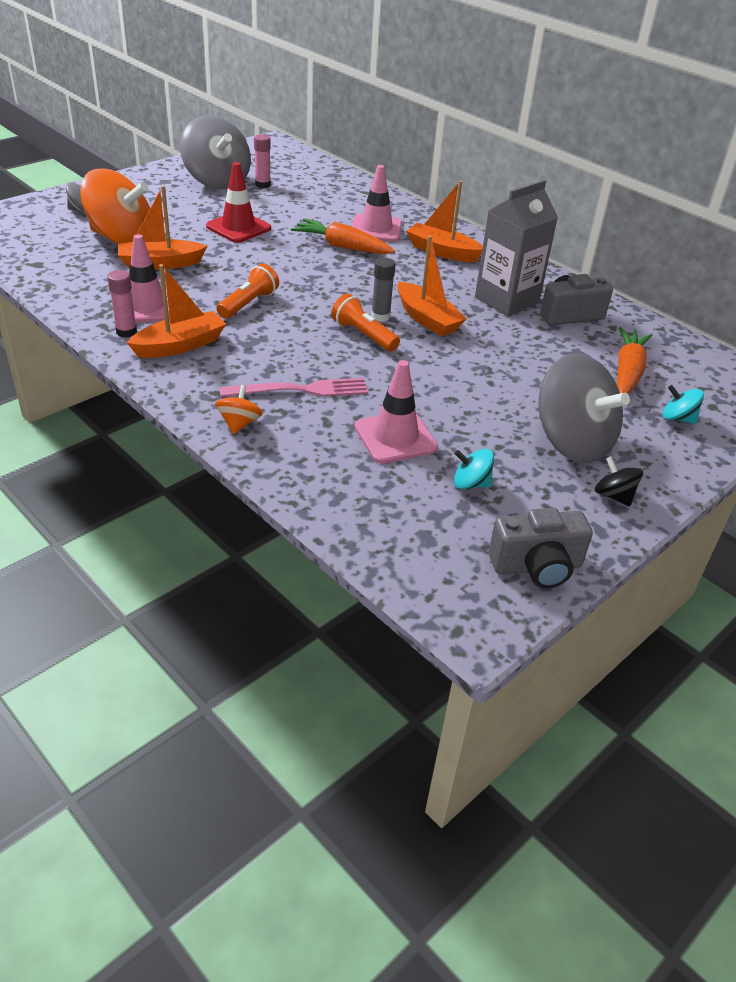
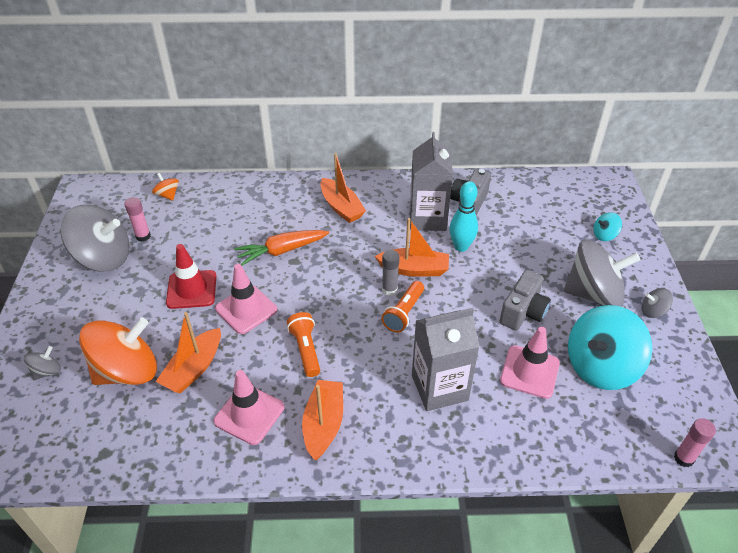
camera: 45 degrees left, 5 degrees up
pink glue stick [107,270,137,338] -> pink glue stick moved to [674,418,716,467]
orange spinning top [215,385,263,434] -> orange spinning top moved to [152,173,179,201]
pink fork [220,378,368,397] -> grey carton [412,308,480,411]
orange flashlight [331,294,400,352] -> orange flashlight turned 60 degrees counterclockwise [381,281,424,333]
pink traffic cone [352,165,402,242] -> pink traffic cone moved to [215,264,277,334]
orange boat [406,181,483,262] -> orange boat turned 105 degrees counterclockwise [320,153,366,223]
turquoise spinning top [454,449,494,489] -> turquoise spinning top [568,305,653,390], size x2.28
grey camera [489,508,593,588] -> grey camera moved to [500,270,551,331]
black spinning top [595,456,643,507] -> grey spinning top [641,288,673,318]
orange carrot [617,327,652,395] -> none
none -> turquoise bowling pin [450,181,478,252]

